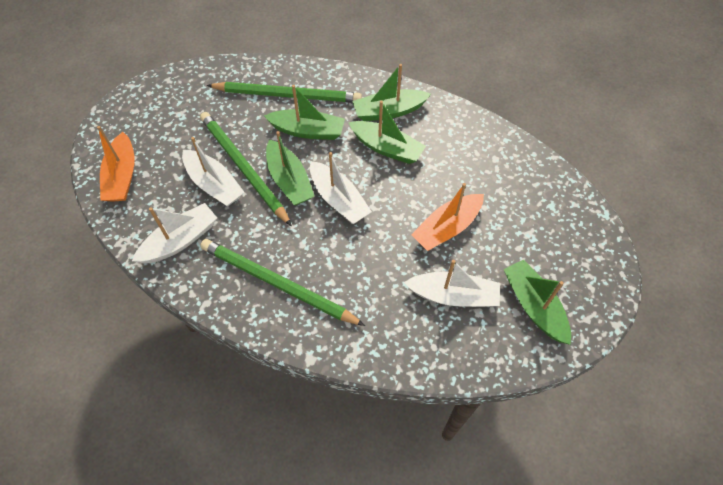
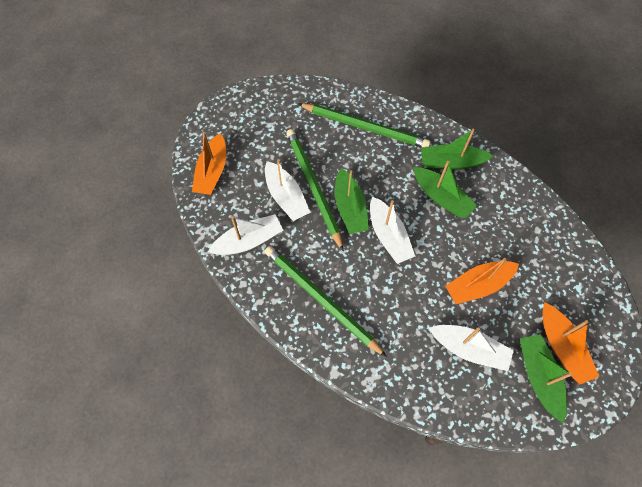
camera: 15 degrees right, 5 degrees up
green boat [264,85,345,140] -> none
none -> orange boat [543,302,599,385]

